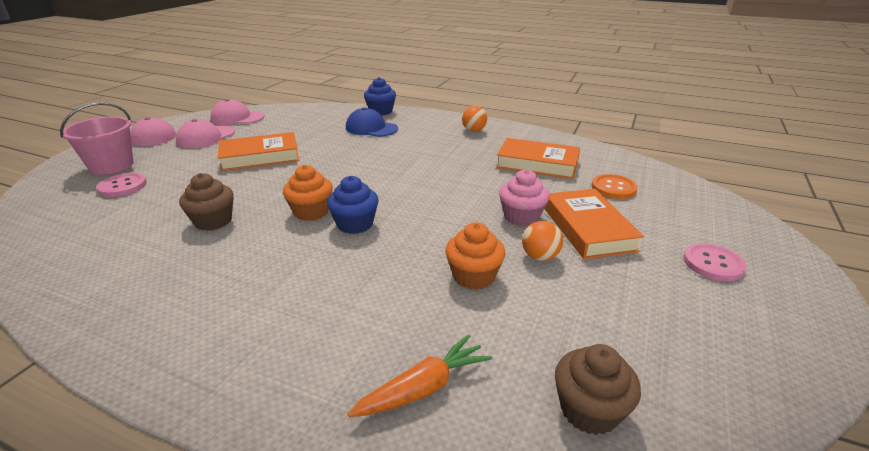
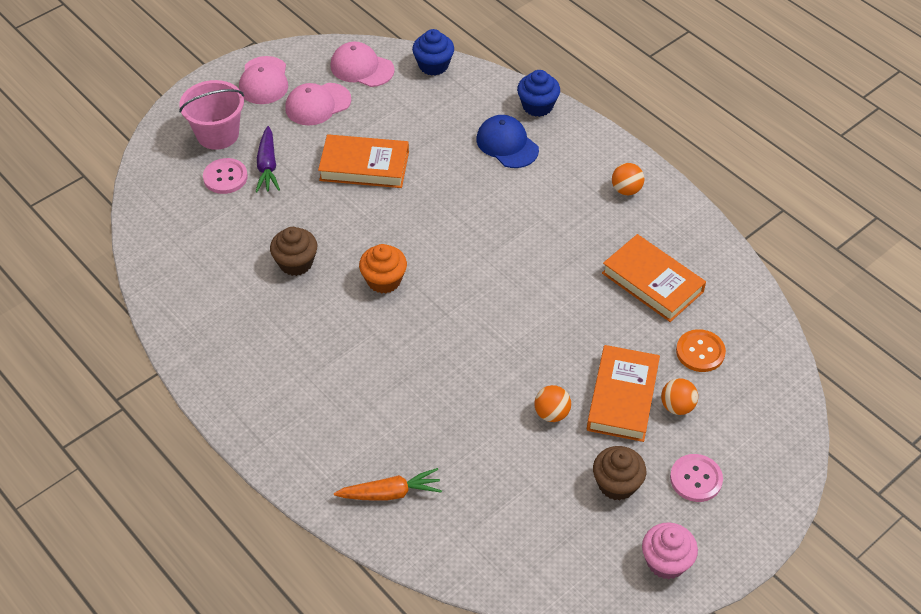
camera: 25 degrees right, 20 degrees up
blue cupcake [327,176,378,234] -> blue cupcake moved to [412,29,454,76]
orange cupcake [445,222,505,290] -> none
pink cupcake [499,169,550,226] -> pink cupcake moved to [642,523,698,579]
brown cupcake [555,344,641,435] -> brown cupcake moved to [593,446,646,501]
none -> purple carrot [256,126,280,192]
none -> orange ball [661,378,698,415]

